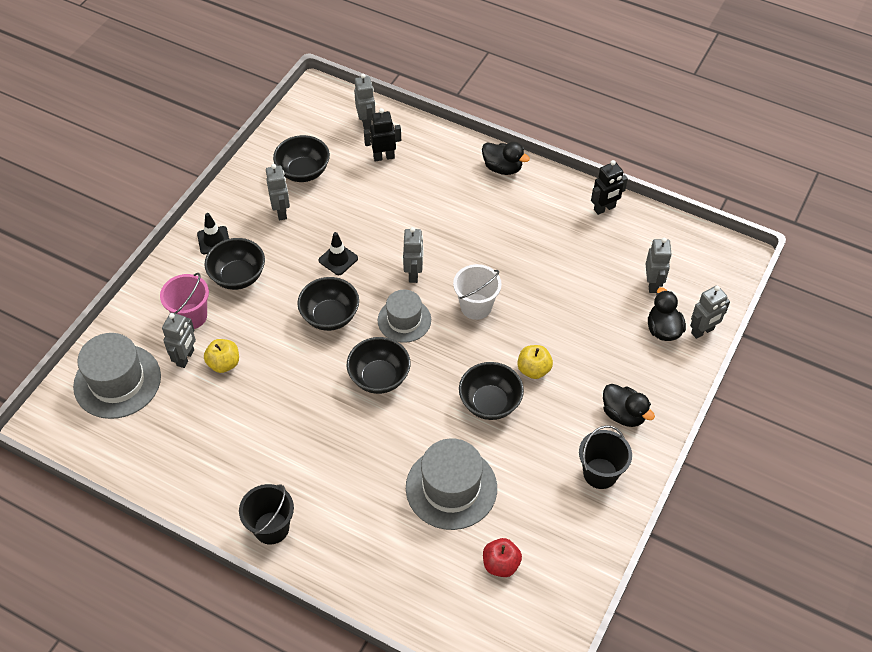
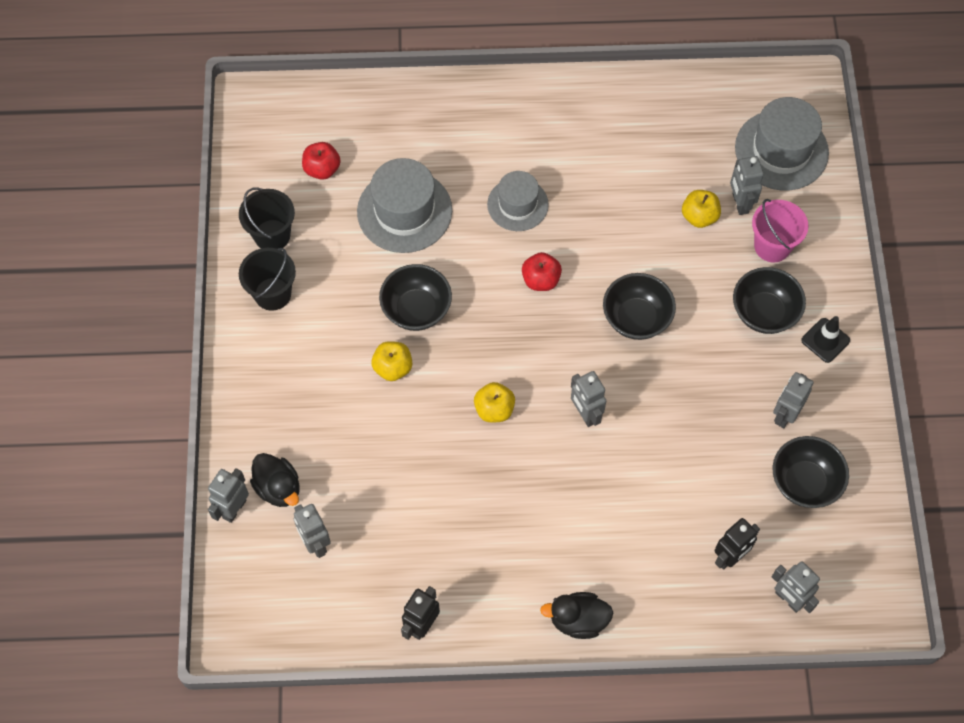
camera: 150 degrees right, 10 degrees up
black bucket [239,484,294,545] -> black bucket moved to [239,187,295,249]
grey robot [266,164,290,220] -> grey robot turned 75 degrees clockwise [773,372,813,428]
black traffic cone [319,232,358,275] -> none
black bowl [347,337,410,394] -> red apple [522,252,562,291]
grey hat [378,290,431,343] -> grey hat moved to [487,171,549,231]
white bucket [453,264,502,320] -> yellow apple [474,382,515,422]
black duck [603,384,655,427] -> none

